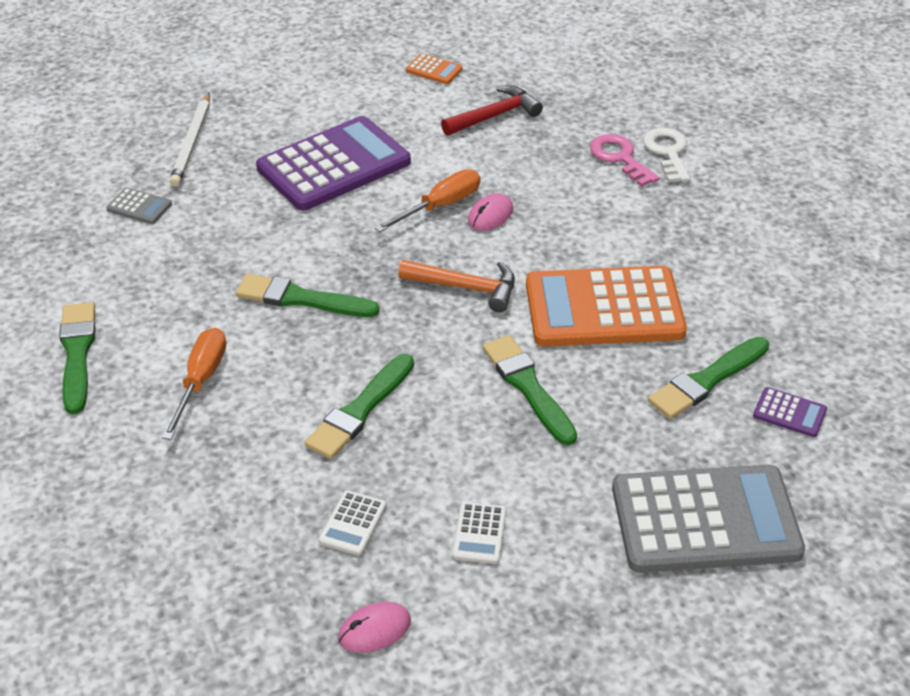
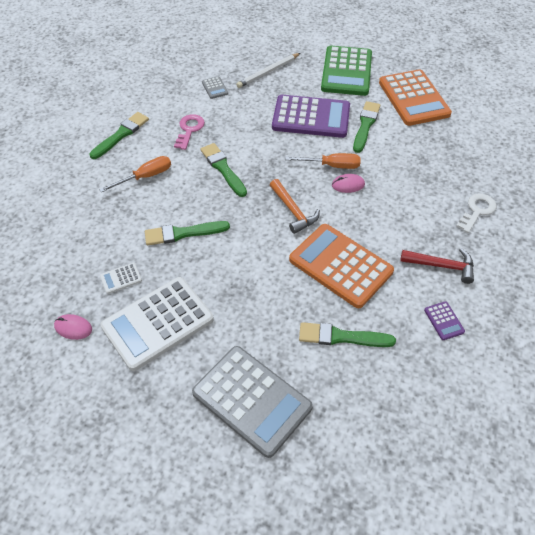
camera: 45 degrees right, 10 degrees up
orange calculator [406,53,463,84] -> orange calculator [379,69,452,126], size x2.48
red hammer [441,86,543,135] -> red hammer moved to [400,248,474,284]
white calculator [452,502,507,564] -> white calculator [101,277,214,371], size x2.48
green brush [483,335,577,445] -> green brush moved to [353,101,380,153]
pink key [590,134,659,187] -> pink key moved to [174,114,205,150]
purple calculator [753,387,827,437] -> purple calculator moved to [424,301,465,340]
none -> green calculator [321,46,372,96]

